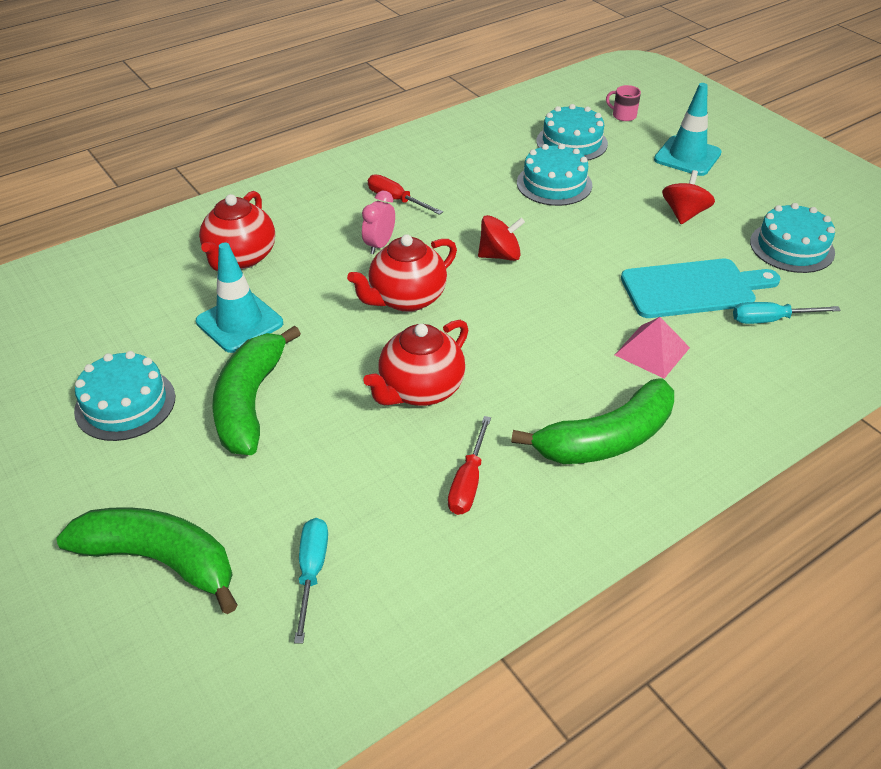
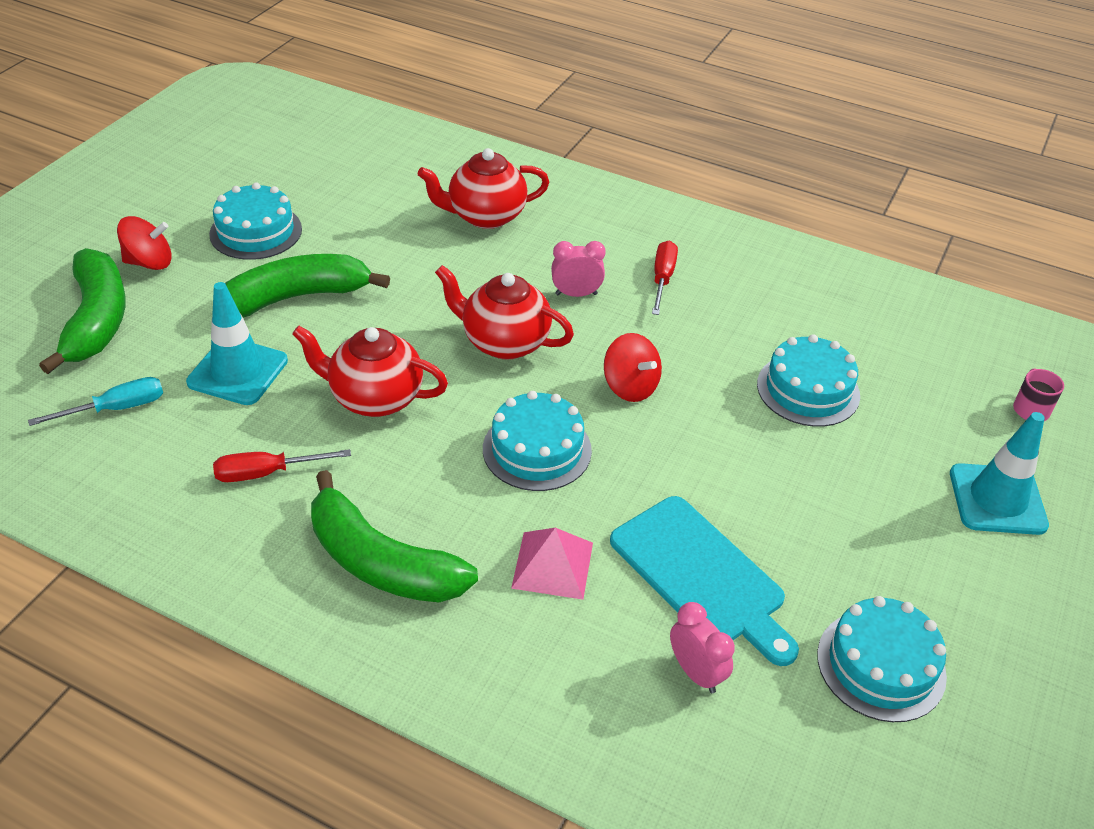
camera: 60 degrees right, 0 degrees up
turquoise traffic cone [196,242,283,353] -> turquoise traffic cone moved to [186,282,288,405]
turquoise cake [536,104,608,161] -> turquoise cake moved to [483,391,592,491]
red spinning top [662,170,715,224] -> red spinning top moved to [117,216,172,270]
turquoise screwdriver [733,302,841,324] -> pink clock [670,602,735,693]

